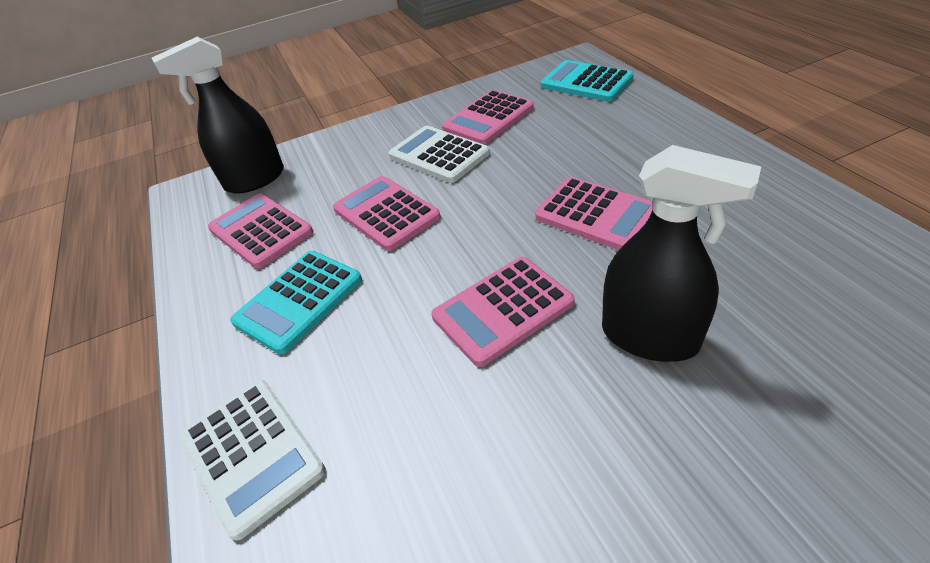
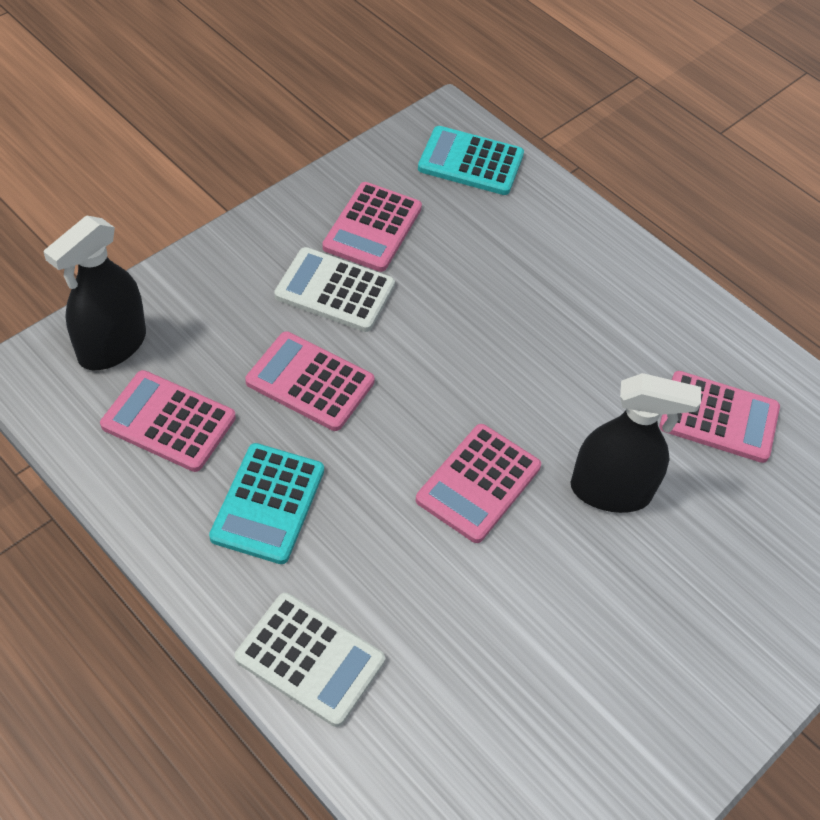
camera: 30 degrees left, 10 degrees up
pink calculator [535,177,653,250] -> pink calculator moved to [659,371,780,463]

